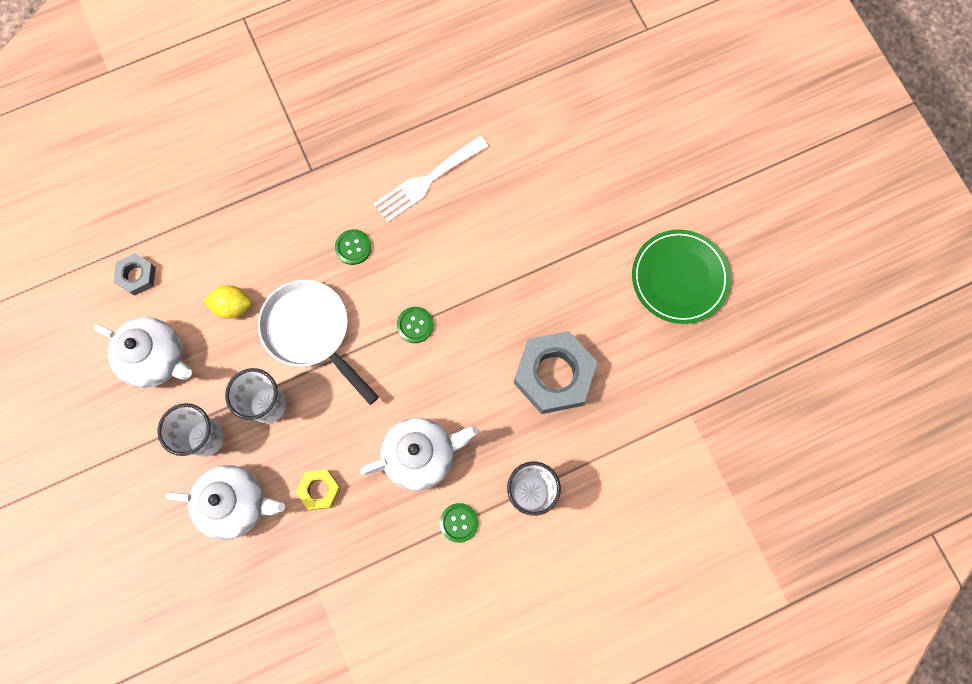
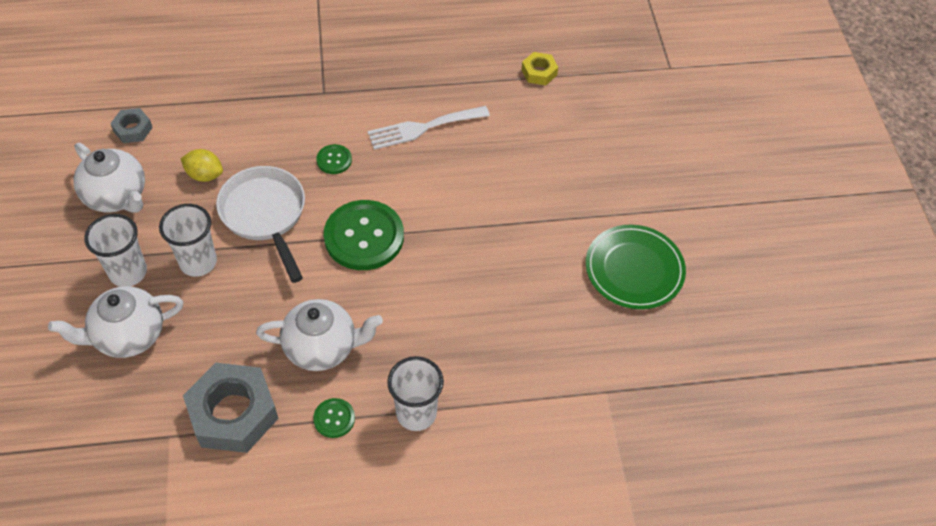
camera: 15 degrees right, 20 degrees down
white teapot [166,465,285,540] -> white teapot turned 135 degrees clockwise [48,286,183,358]
yellow nut [296,469,341,510] -> yellow nut moved to [522,52,558,85]
green button [397,307,434,343] -> green button [324,200,404,270], size x2.16
grey nut [514,331,597,414] -> grey nut moved to [183,363,279,453]

